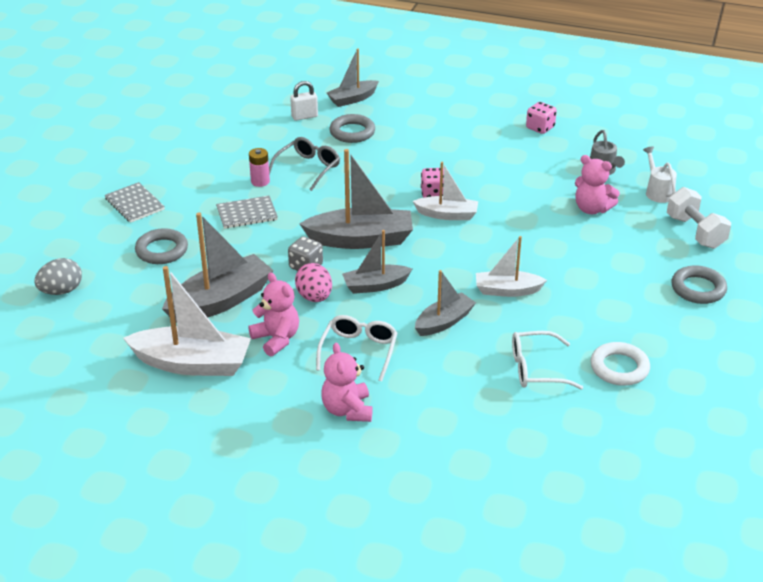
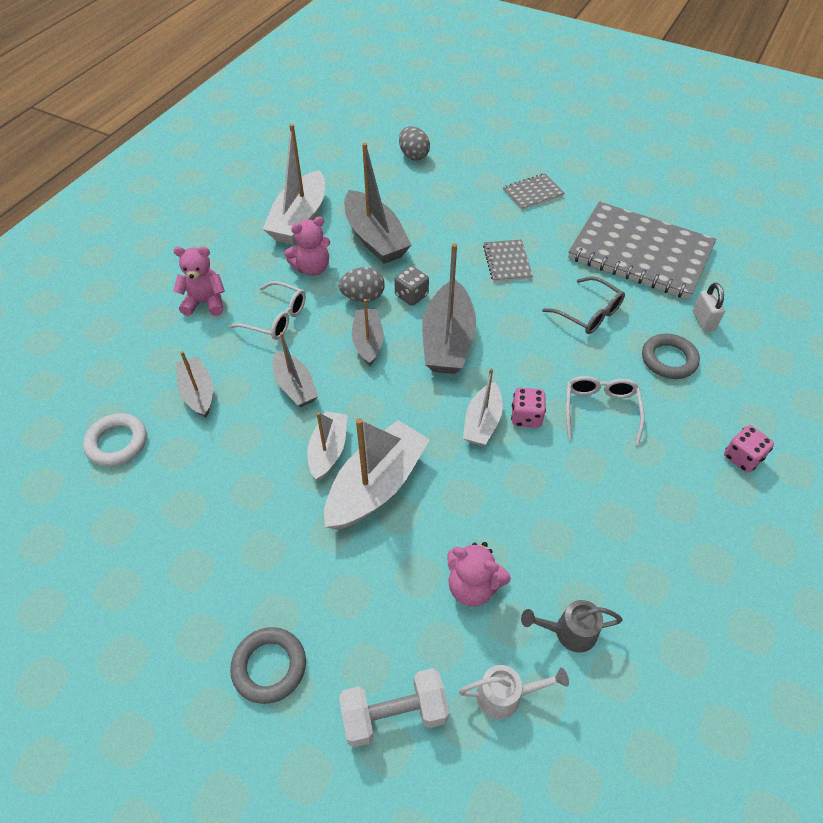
camera: 100 degrees right, 15 degrees up
grey ring [135,228,188,264] -> none
pink battery [249,148,270,187] -> none
pink egg [295,263,332,302] -> grey egg [338,267,385,302]
grey boat [327,48,379,107] -> grey boat moved to [176,351,213,418]
white glasses [512,331,583,390] -> white glasses moved to [566,376,645,445]
pink dice [526,102,557,134] -> pink dice moved to [724,425,774,473]
pink teddy bear [575,155,620,214] -> pink teddy bear turned 105 degrees counterclockwise [447,542,511,606]
white ring [590,342,650,386] -> white ring moved to [83,413,147,466]
none -> white boat [324,418,430,530]
none -> grey notebook [568,201,717,299]

